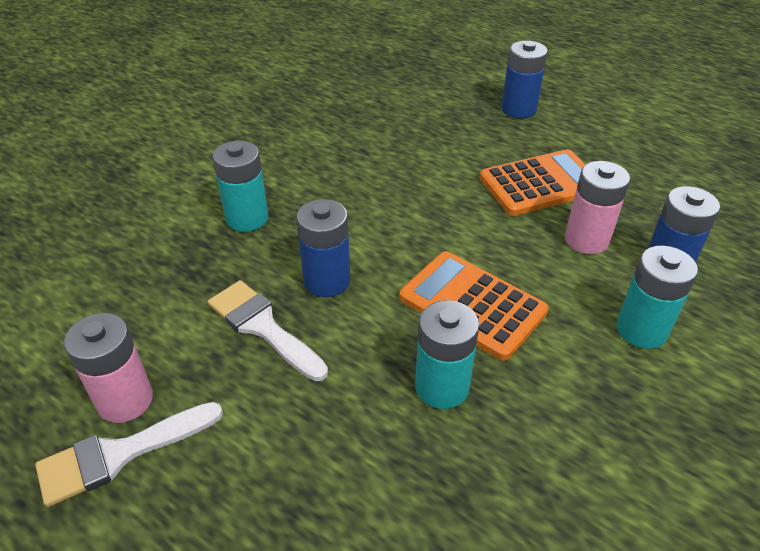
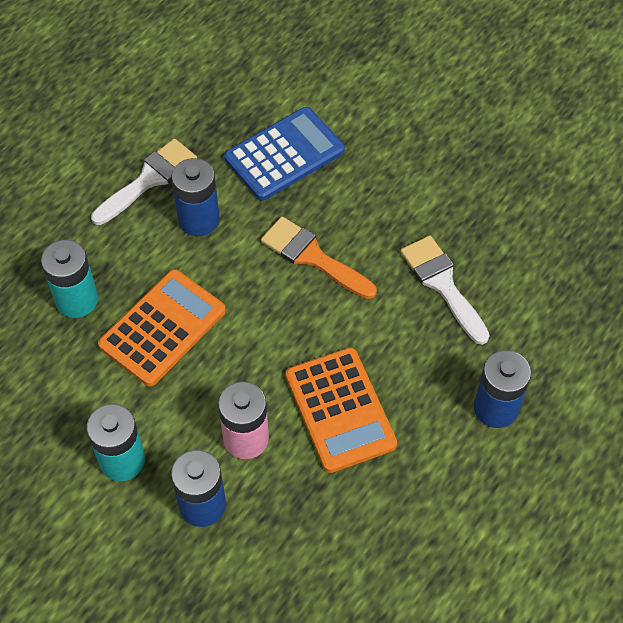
camera: 90 degrees right, 15 degrees up
white brush [35,402,223,507] -> white brush moved to [400,236,490,345]
pink battery [64,313,153,423] -> none
turquoise battery [213,141,268,232] -> blue calculator [224,107,345,201]
none -> orange brush [261,217,377,299]

